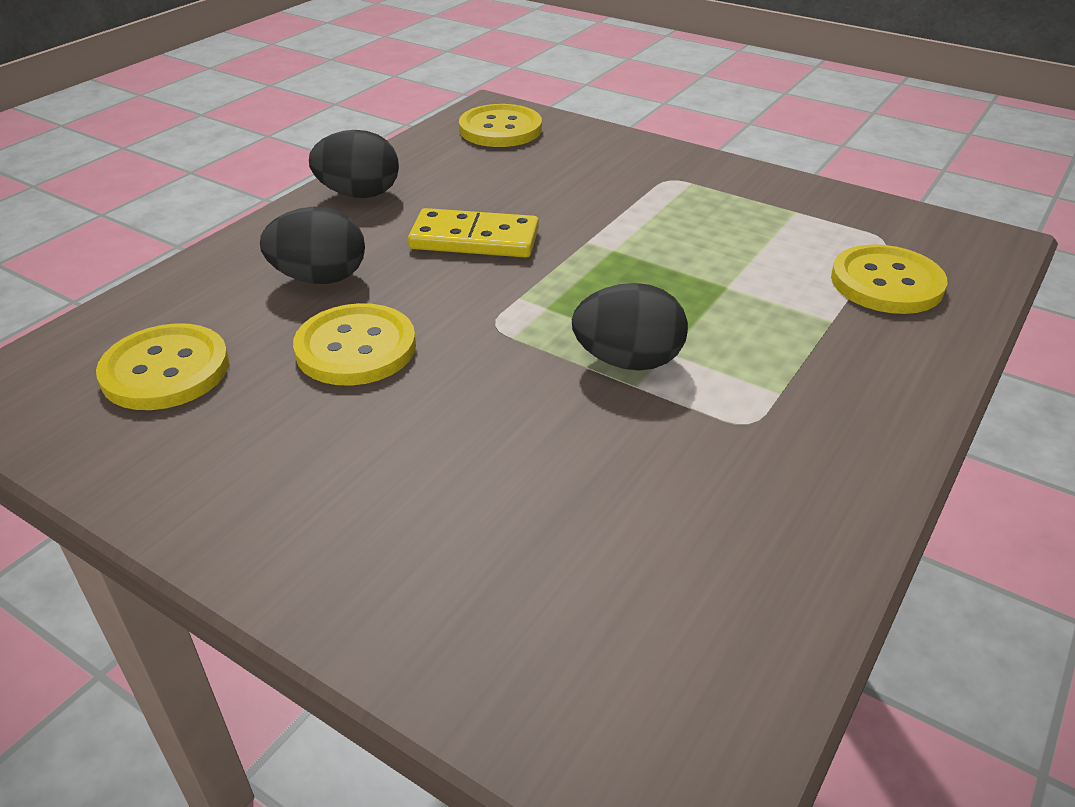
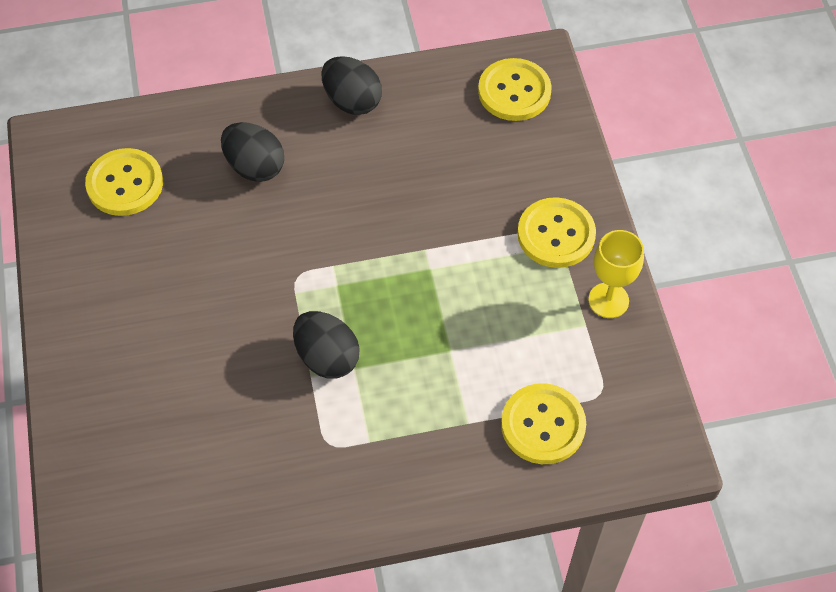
camera: 45 degrees right, 20 degrees up
yellow button [293,303,416,386] -> yellow button moved to [517,197,596,268]
yellow domino [408,208,539,258] -> none
none -> yellow goblet [588,230,644,318]

